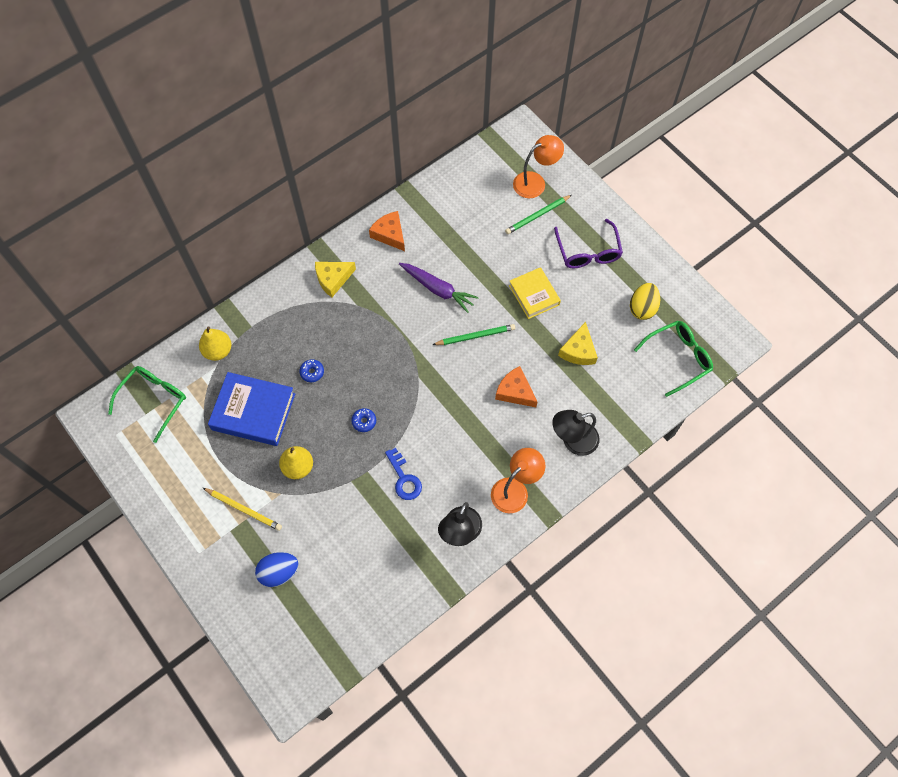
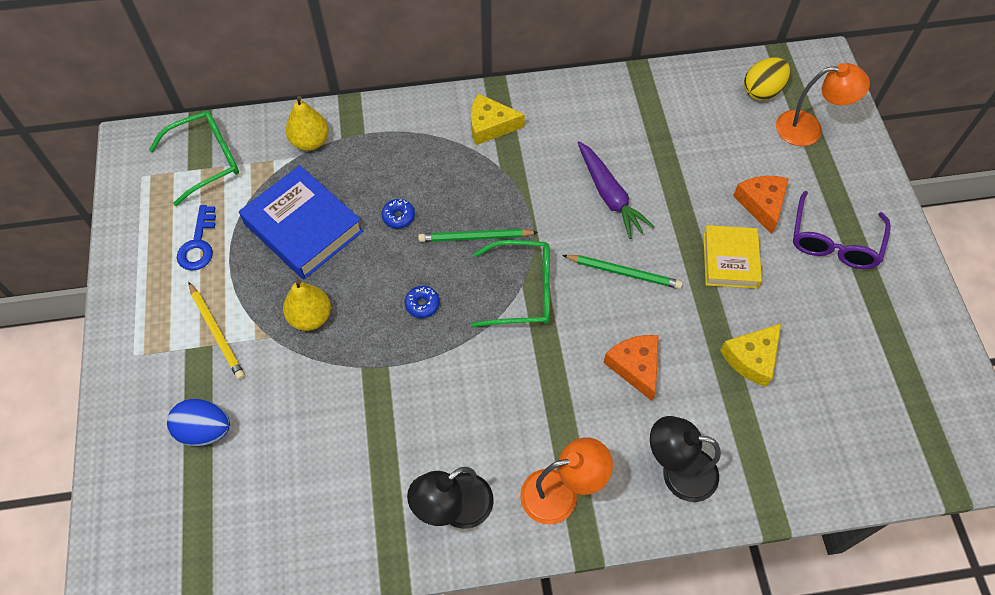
camera: 30 degrees right, 5 degrees down
orange cheese [369,211,405,251] -> orange cheese moved to [733,176,789,234]
blue key [385,448,422,500] -> blue key moved to [177,205,216,271]
green pencil [505,195,572,234] -> green pencil moved to [418,229,538,242]
yellow egg [630,283,660,320] -> yellow egg moved to [744,57,790,101]
green glasses [634,321,713,397] -> green glasses moved to [471,240,550,327]

